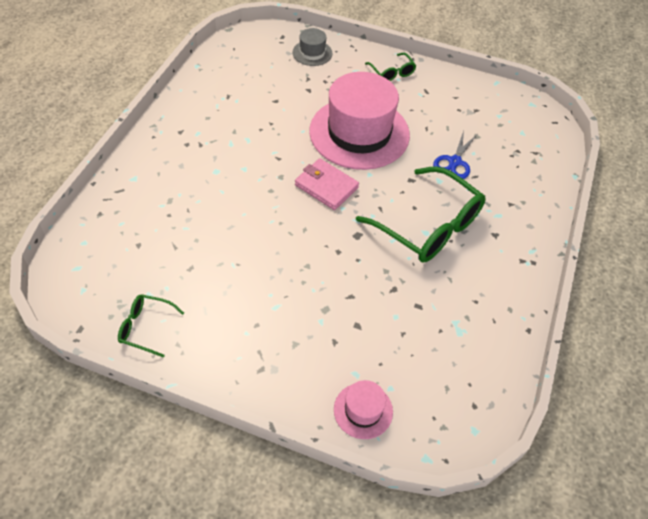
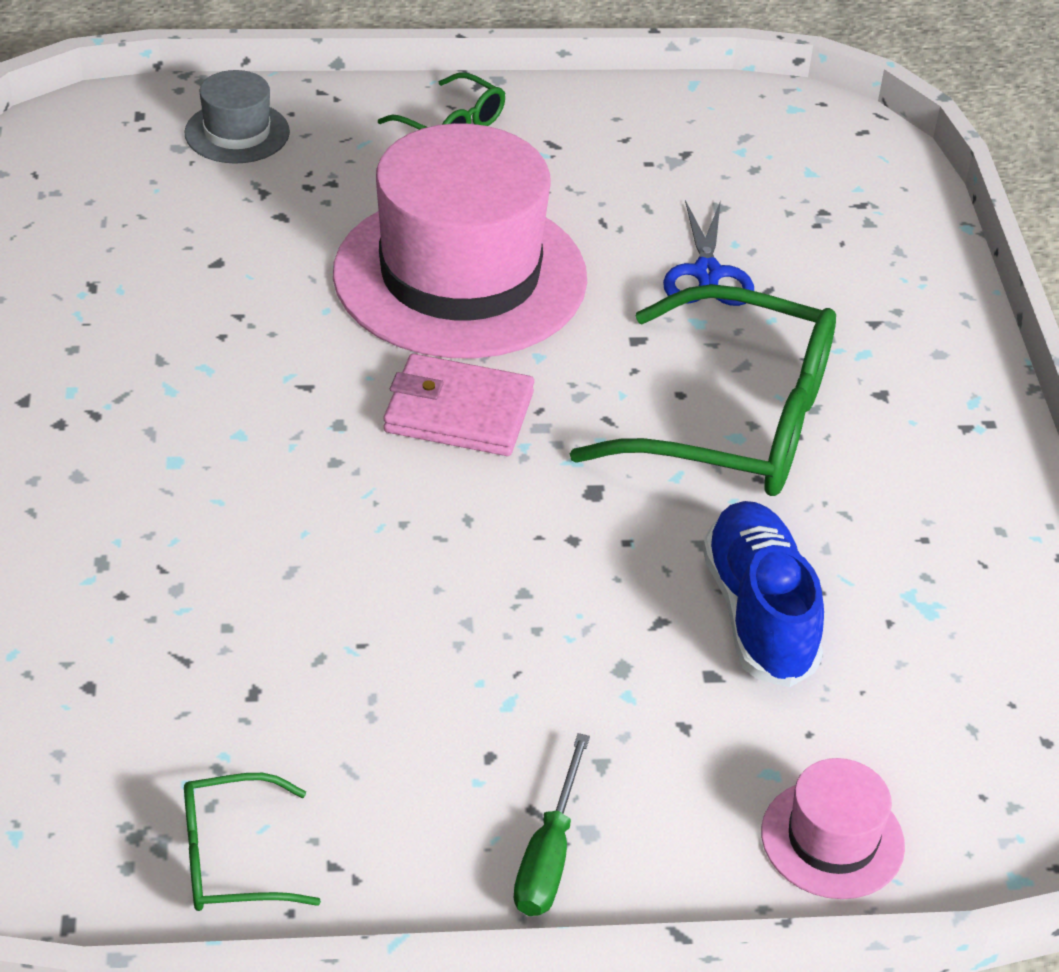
camera: 25 degrees left, 10 degrees down
none -> green screwdriver [514,733,590,916]
none -> blue shoe [703,501,824,688]

